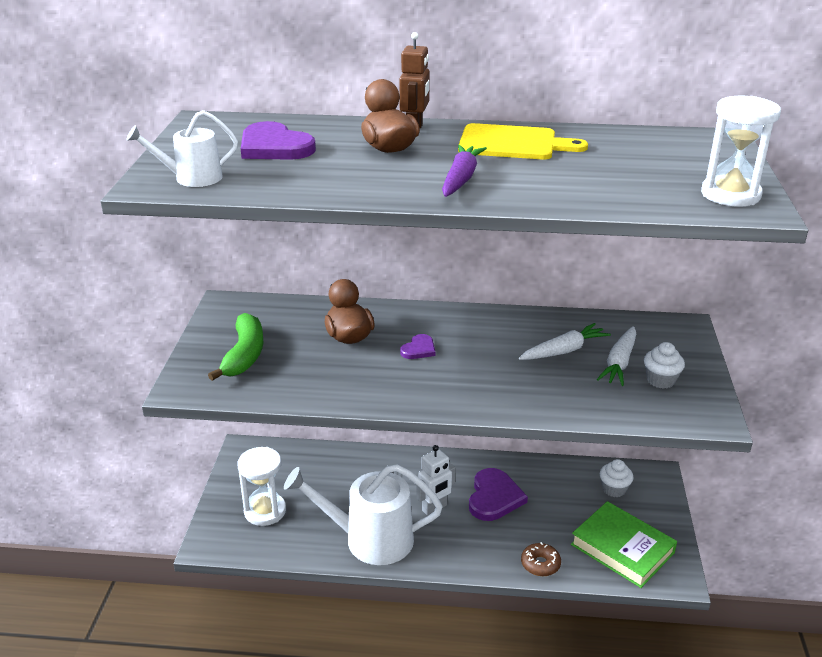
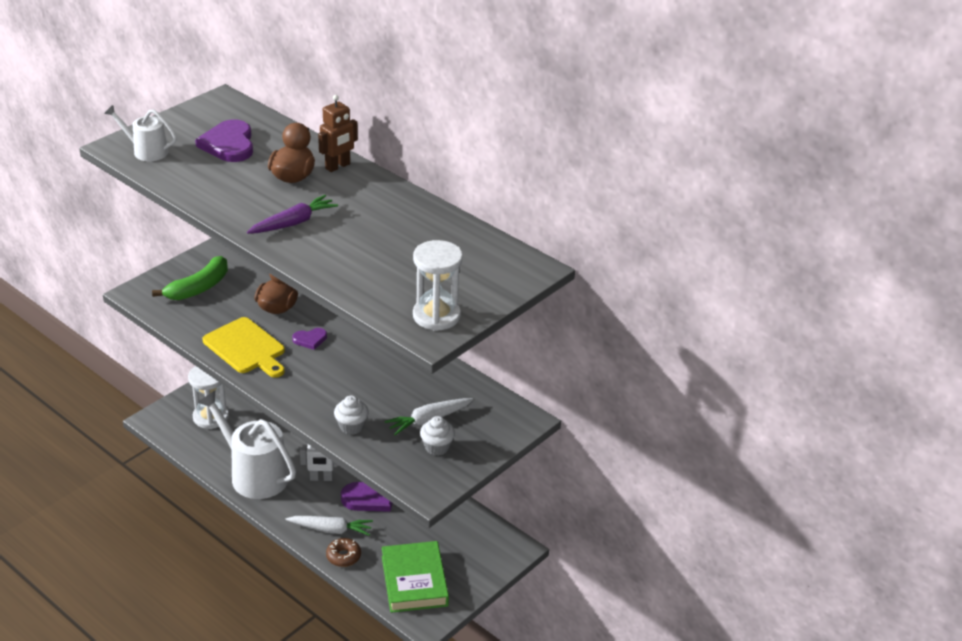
camera: 35 degrees right, 5 degrees up
yellow cutting board [458,123,588,159] -> yellow cutting board moved to [202,317,285,378]
white carrot [519,323,611,360] -> white carrot moved to [286,516,373,536]
white cupcake [600,459,633,497] -> white cupcake moved to [334,396,369,435]

